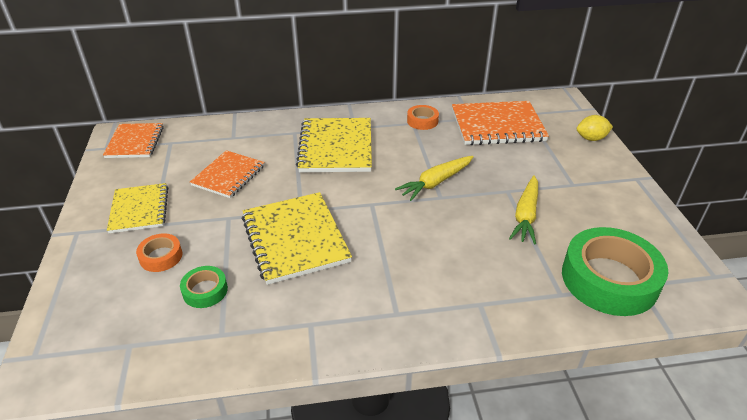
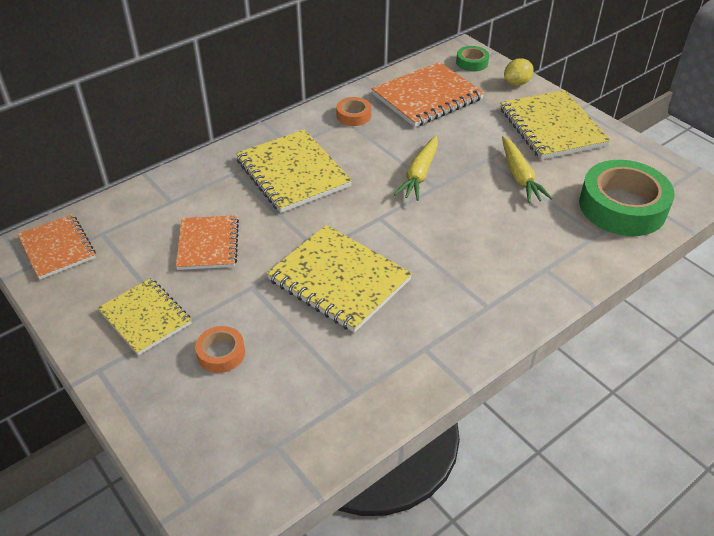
camera: 30 degrees left, 5 degrees up
green tape [180,266,228,308] -> green tape moved to [456,46,489,71]
none -> yellow notebook [500,90,611,160]

